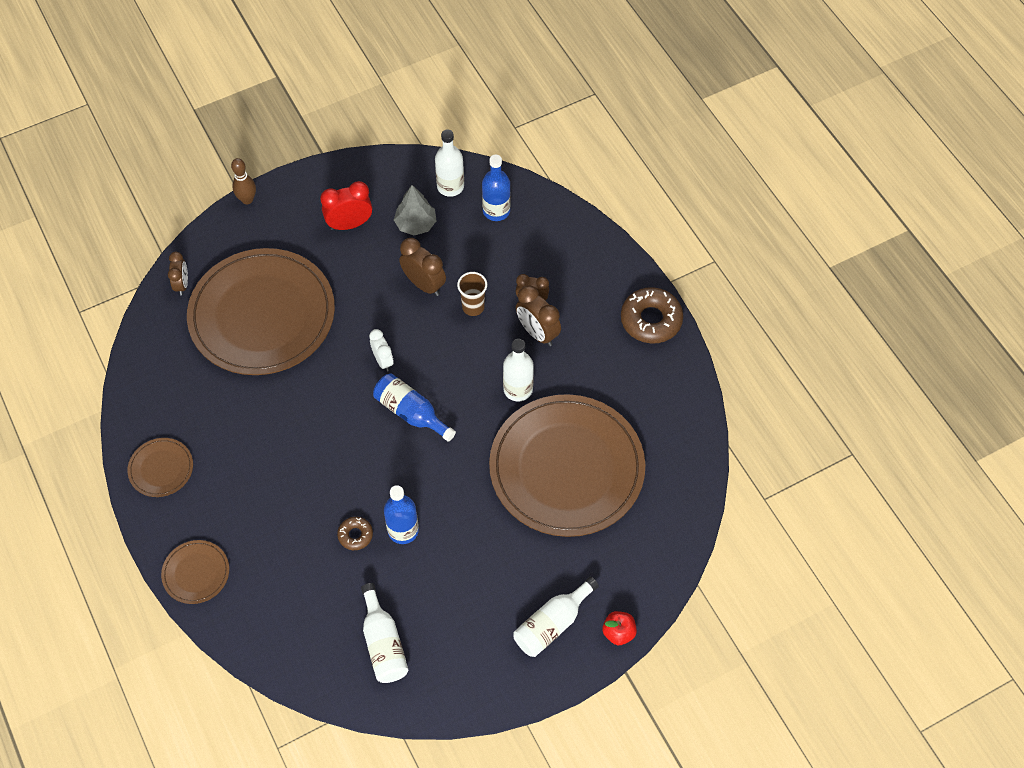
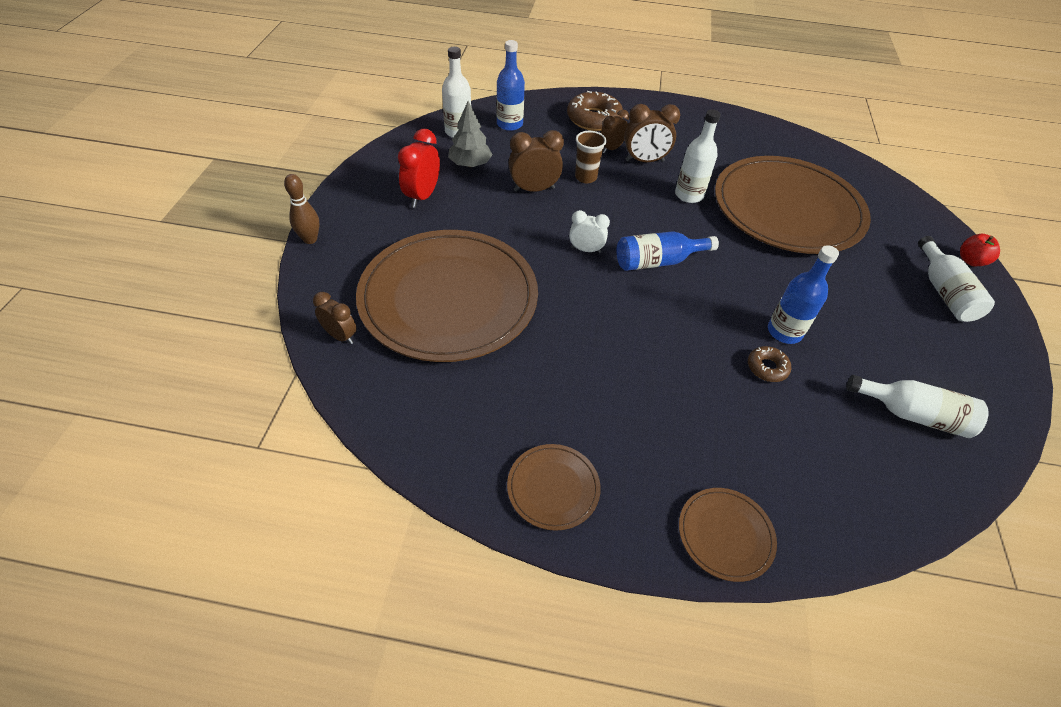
camera: 55 degrees left, 10 degrees down
brown donut [621,287,683,344] -> brown donut moved to [567,91,623,131]

